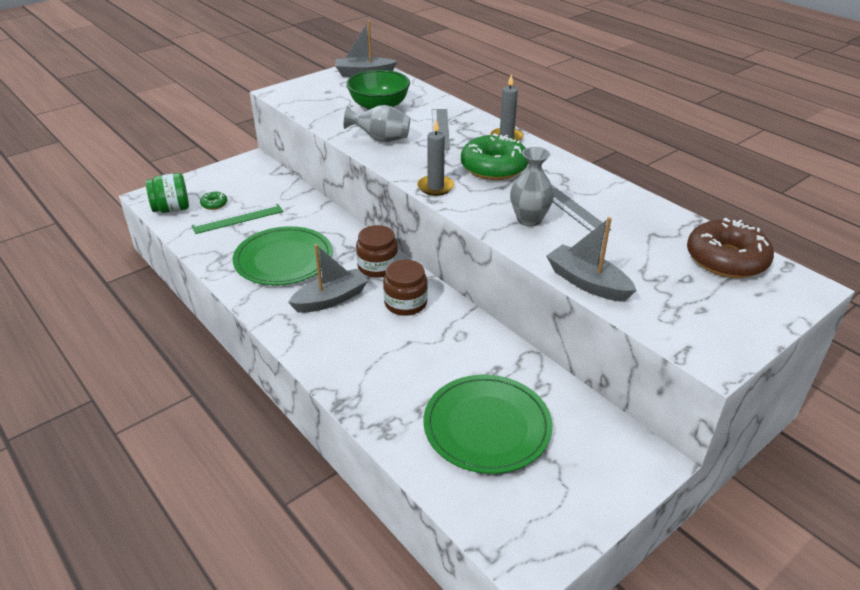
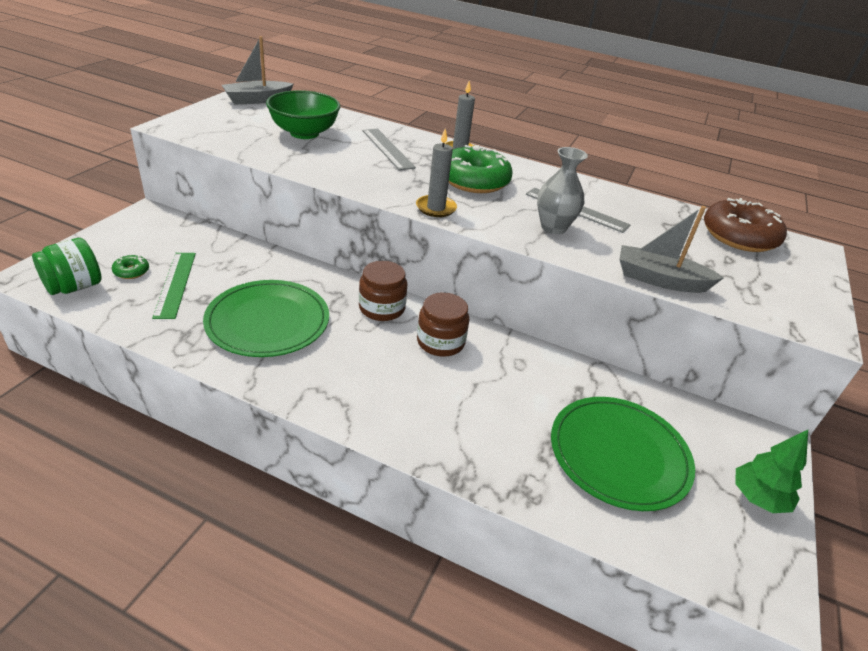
camera: 30 degrees left, 0 degrees up
green ruler [192,204,283,234] -> green ruler turned 45 degrees counterclockwise [152,253,196,319]
grey boat [288,244,369,313] -> none
grey vase [344,105,410,142] -> none
none -> green tree [735,430,808,513]

